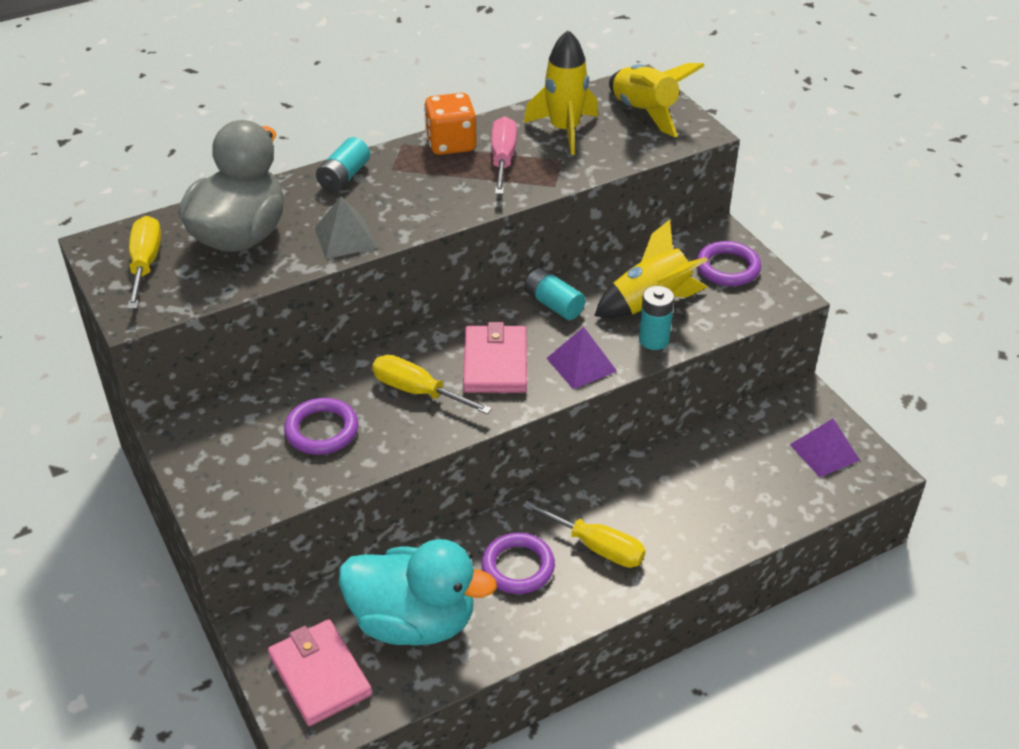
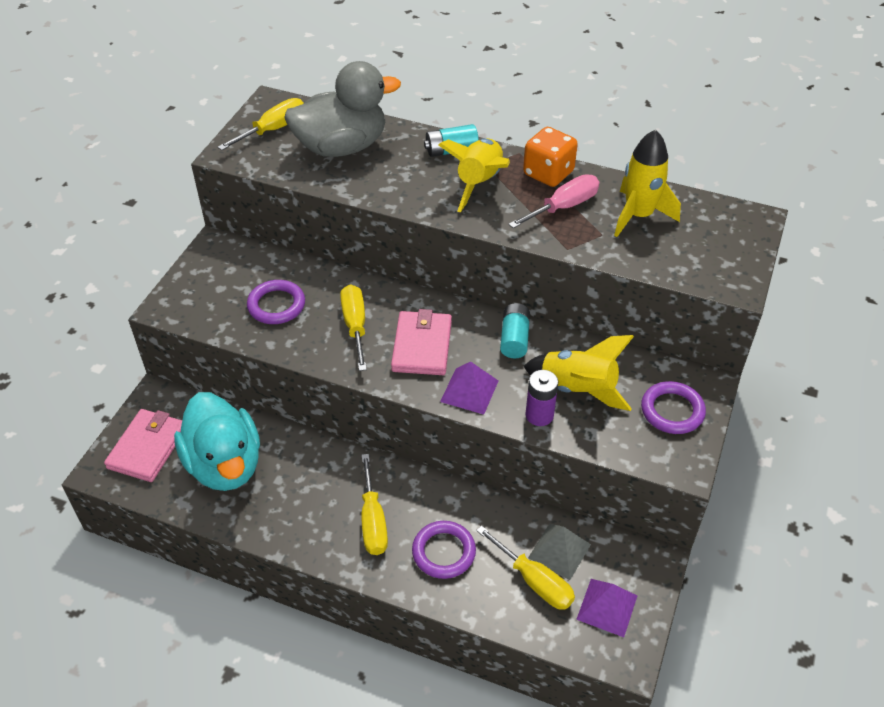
camera: 50 degrees right, 5 degrees up
grey pyramid [314,196,377,259] -> grey pyramid moved to [528,524,591,580]
pink wallet [463,322,527,393] -> pink wallet turned 45 degrees counterclockwise [391,309,452,375]
purple ring [481,533,555,594] -> purple ring moved to [412,521,476,579]
yellow rocket [609,63,705,137] -> yellow rocket moved to [439,138,510,213]
turquoise battery [639,286,674,350] -> purple battery [526,370,558,426]
none -> yellow screwdriver [476,525,575,610]

